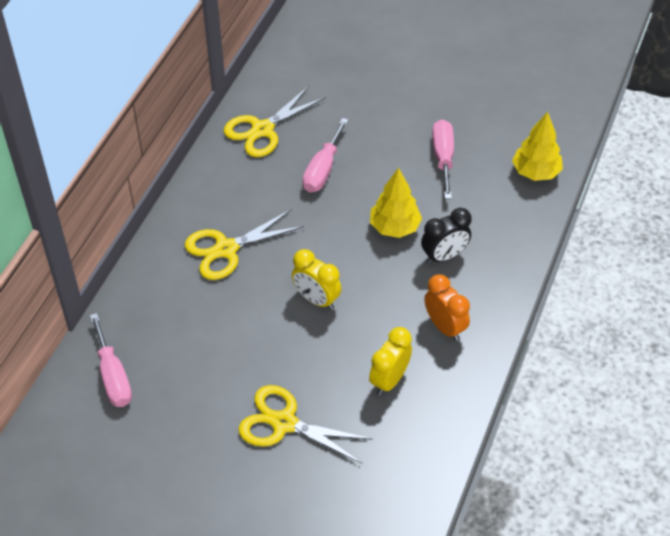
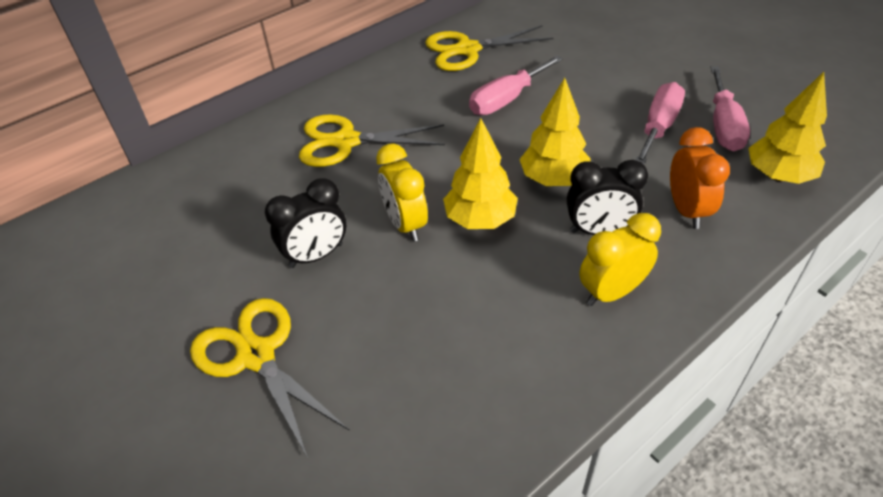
camera: 30 degrees right, 5 degrees down
pink screwdriver [90,313,132,407] -> pink screwdriver moved to [710,66,750,151]
yellow clock [369,327,412,396] -> yellow clock moved to [579,213,661,306]
orange clock [425,274,470,341] -> orange clock moved to [670,127,730,229]
none -> black clock [265,178,346,268]
none -> yellow tree [443,118,518,229]

